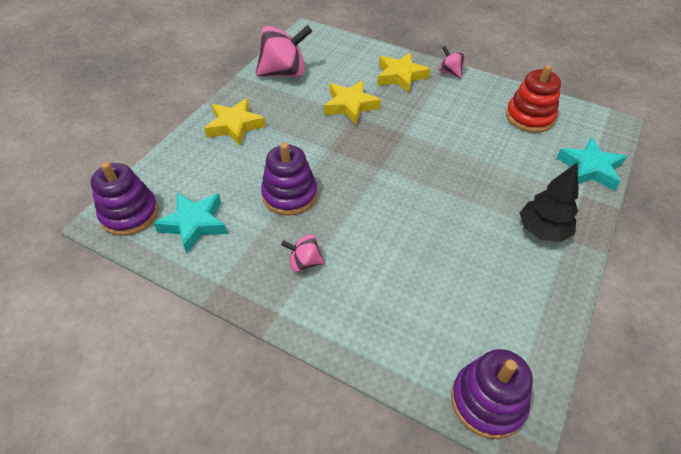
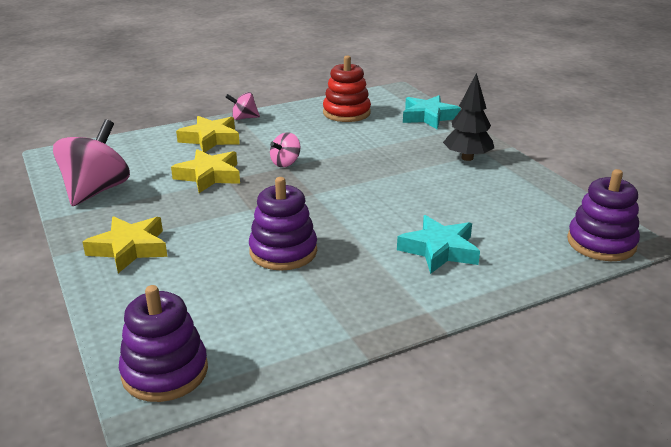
camera: 55 degrees left, 20 degrees down
turquoise star [153,193,227,253] -> turquoise star moved to [397,215,480,274]
pink spinning top [281,234,325,272] -> pink spinning top moved to [270,132,300,167]

